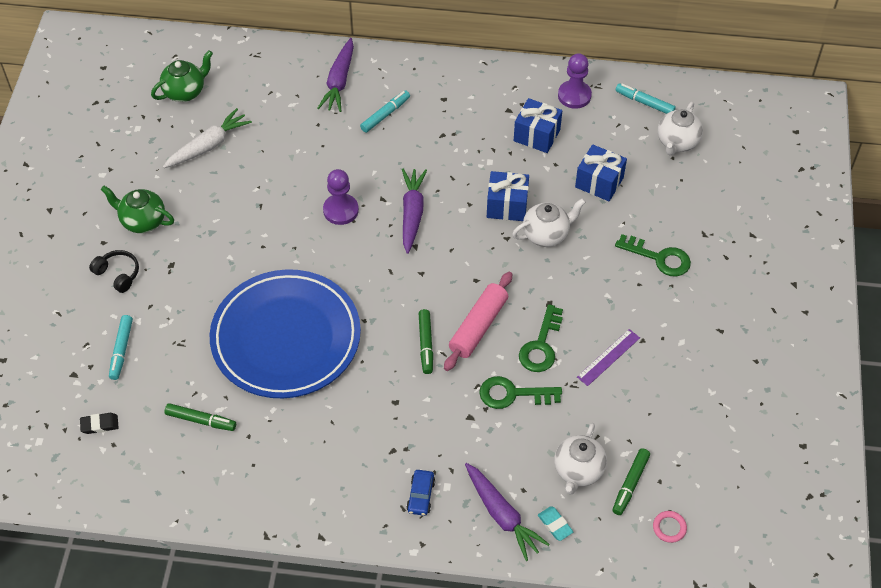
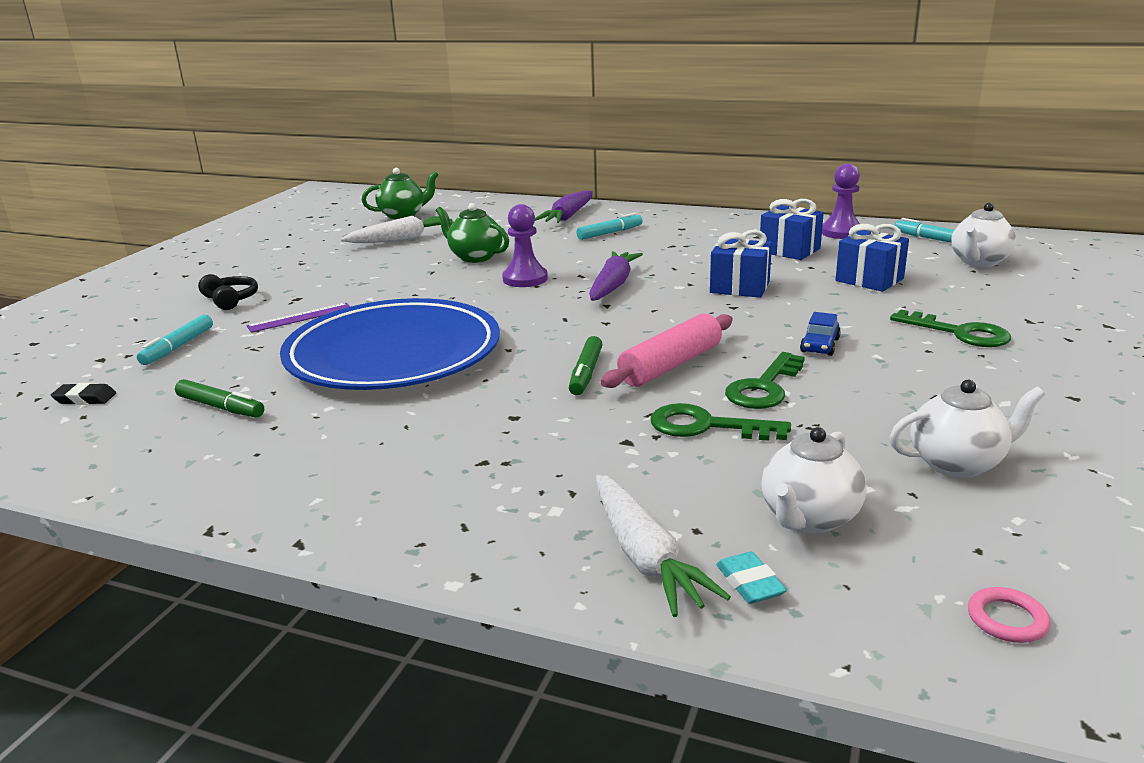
camera: 15 degrees right, 30 degrees down
green teapot [101,186,174,233] -> green teapot moved to [436,203,509,263]
blue car [406,470,435,516] -> blue car moved to [800,312,841,356]
purple carrot [465,463,550,561] -> white carrot [595,475,731,617]
white teapot [512,198,586,247] -> white teapot moved to [890,380,1045,478]
purple ruler [577,329,640,386] -> purple ruler moved to [246,303,351,333]
green marker [612,448,650,515] -> none

